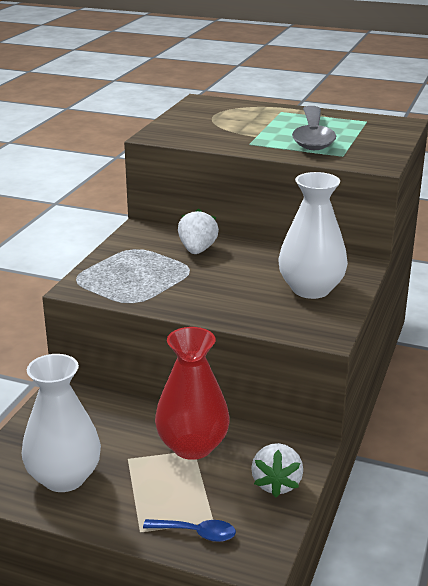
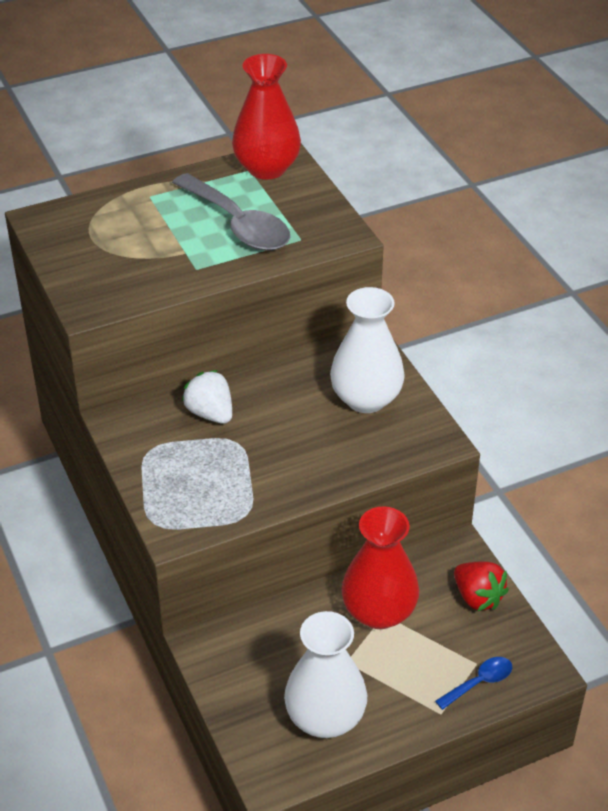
camera: 45 degrees left, 15 degrees up
white strawberry [251,443,303,497] -> red strawberry [454,561,509,611]
none -> red vase [232,54,301,180]

